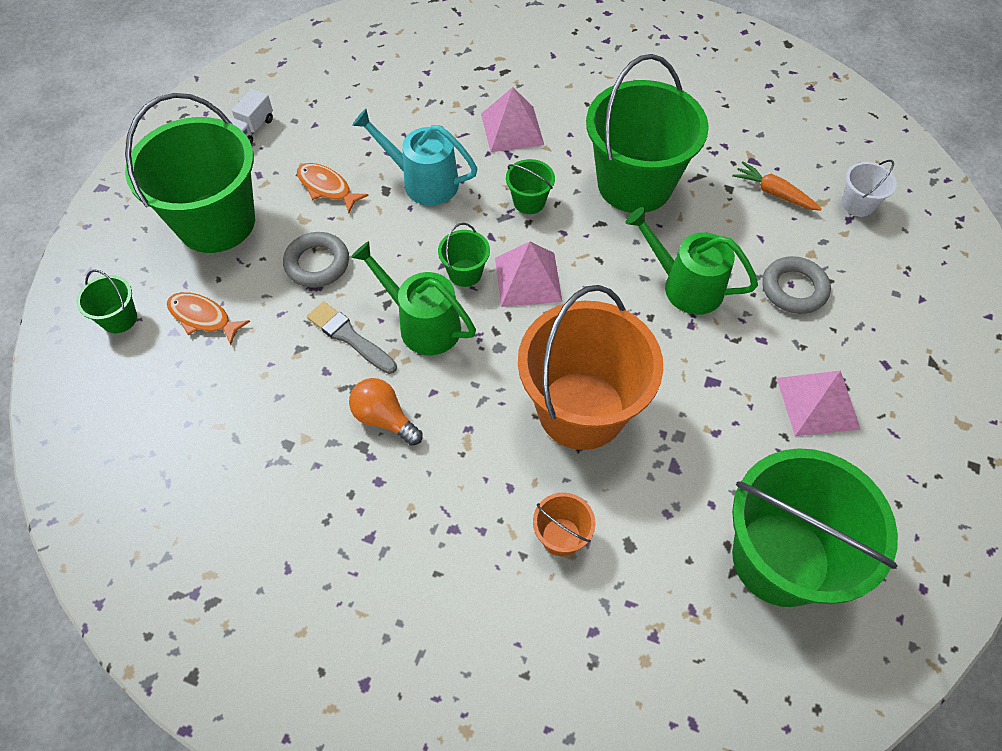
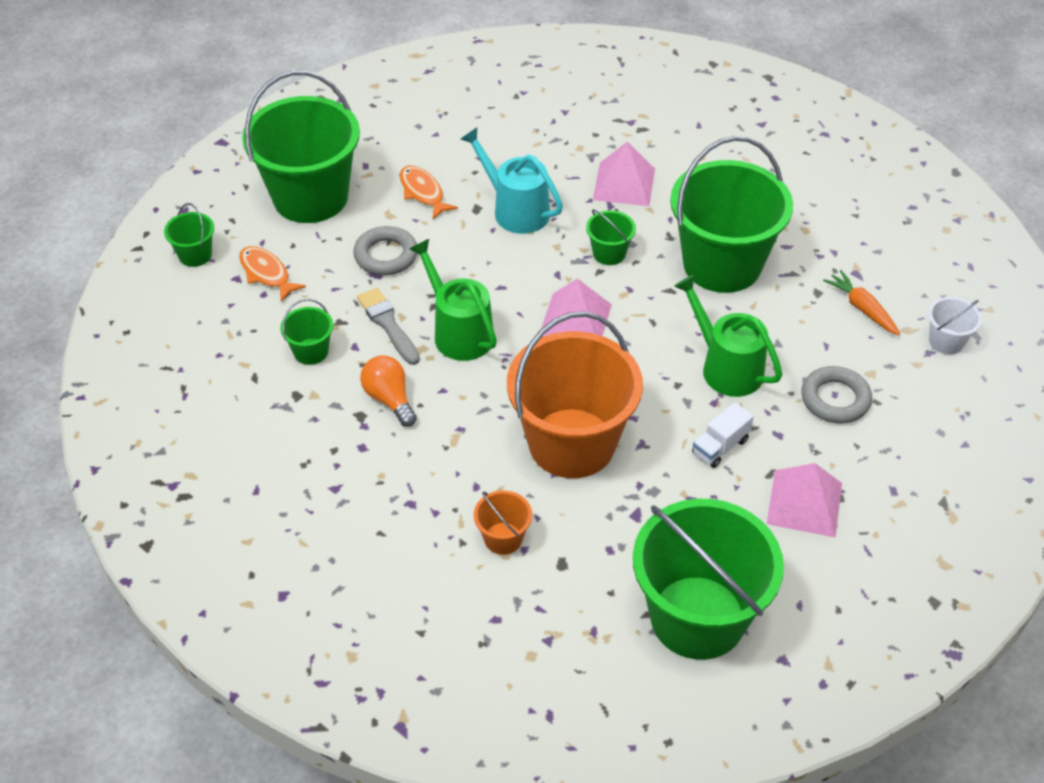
camera: 20 degrees right, 10 degrees down
white truck [230,89,273,145] -> white truck moved to [692,402,754,468]
green bucket [438,223,490,287] -> green bucket moved to [280,299,333,365]

